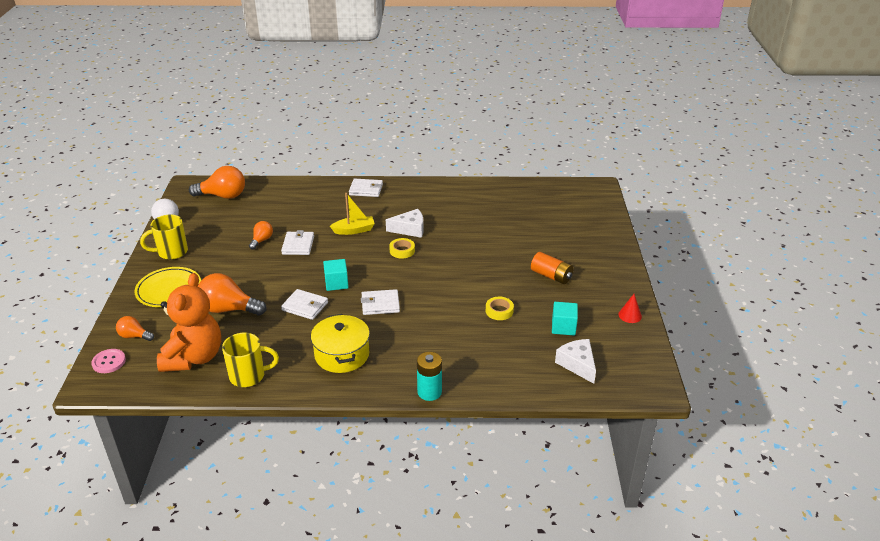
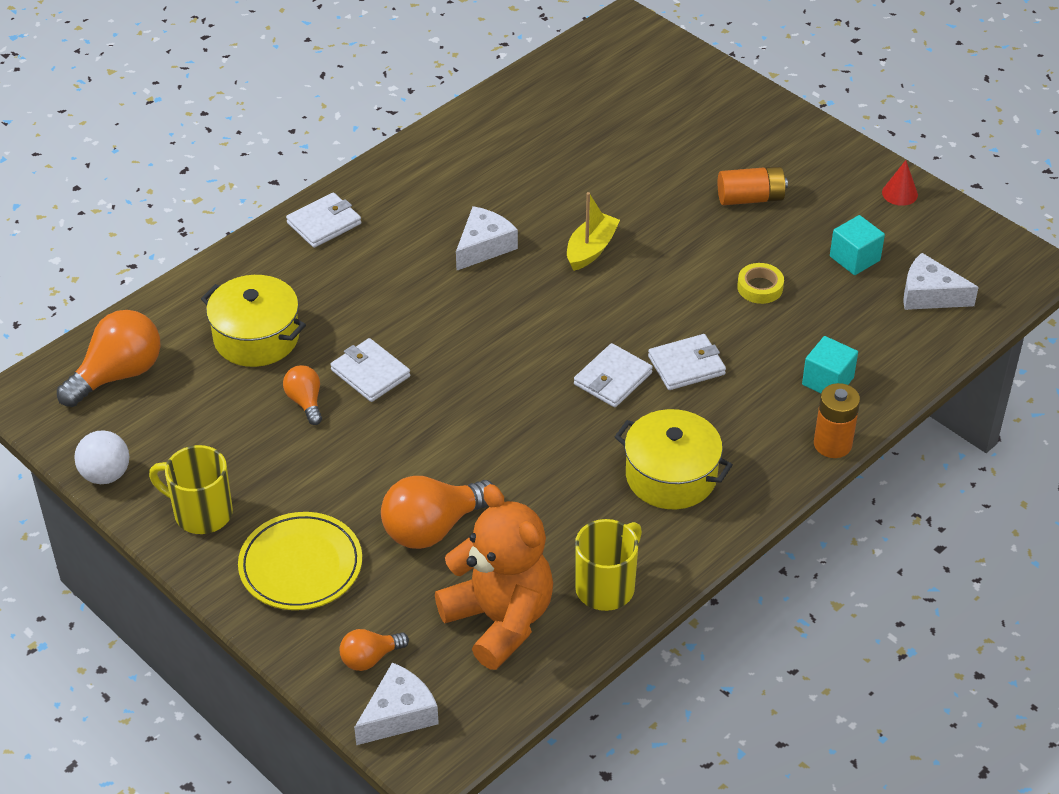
camera: 45 degrees left, 10 degrees up
pink button [91,349,126,373] -> white cheese [354,662,439,745]
yellow mug [140,215,188,260] -> yellow mug turned 90 degrees clockwise [149,445,233,534]
white wallet [281,289,328,320] -> white wallet moved to [648,334,726,390]
turquoise cube [323,259,349,291] -> turquoise cube moved to [802,336,858,393]
yellow boat [330,193,375,235] -> yellow boat moved to [567,192,620,271]
yellow tape [389,238,415,259] -> none
turquoise battery [417,352,442,401] -> orange battery [814,383,860,458]
none -> yellow pot [201,275,306,367]

